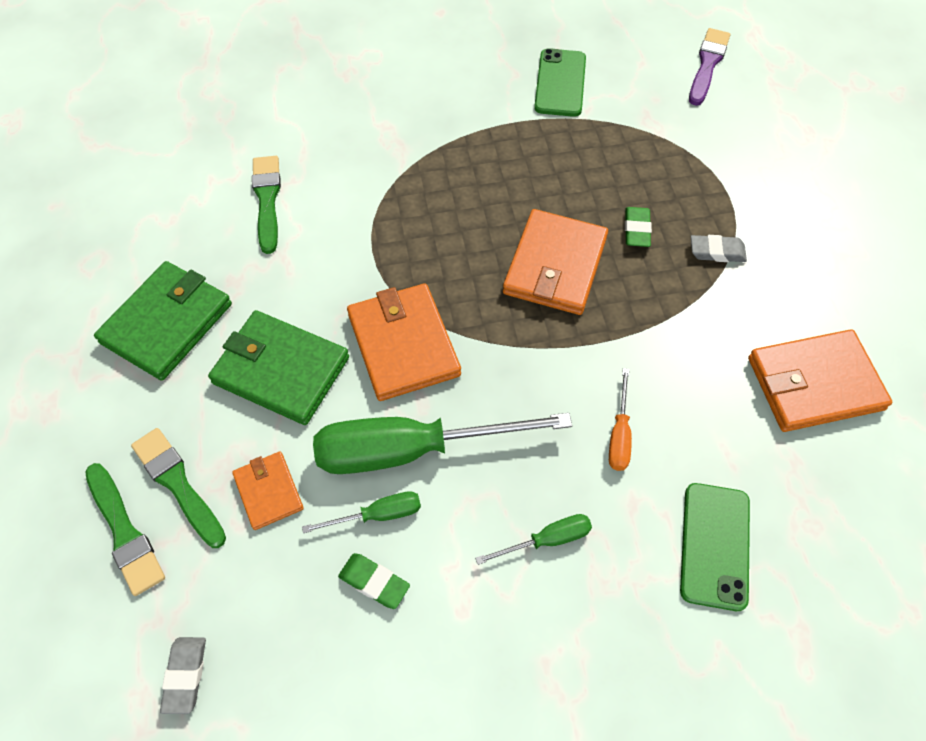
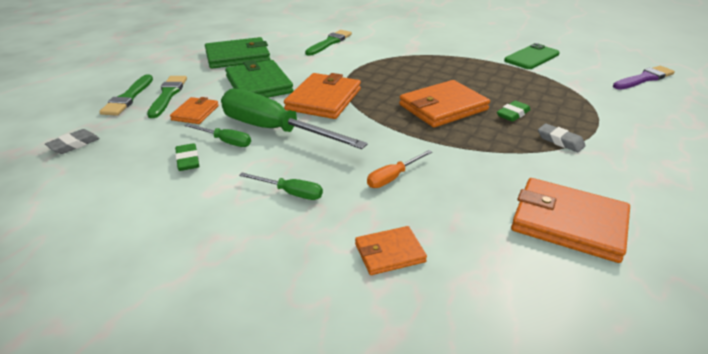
camera: 40 degrees right, 25 degrees down
green phone [680,483,750,611] -> orange wallet [355,226,427,275]

